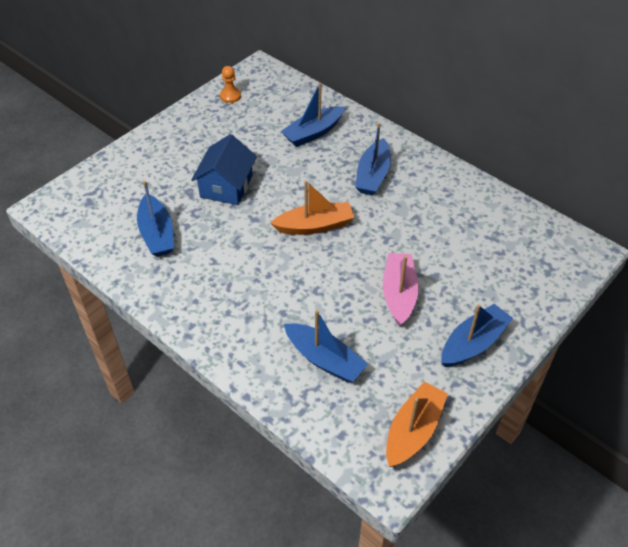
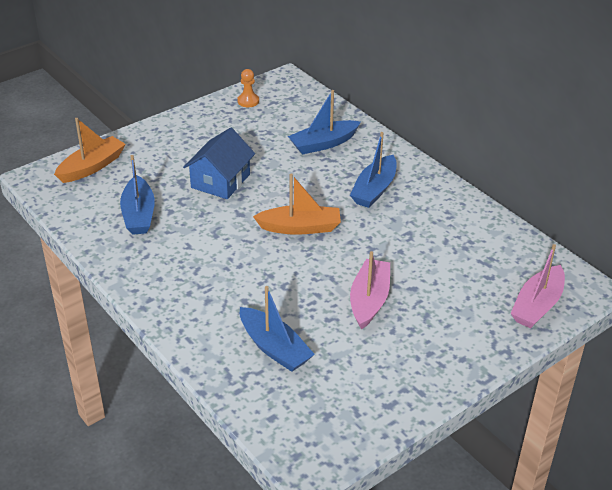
camera: 10 degrees right, 10 degrees down
orange boat [386,382,448,467] -> orange boat moved to [54,118,126,183]
blue boat [441,304,513,367] -> none
none -> pink boat [510,244,565,328]

